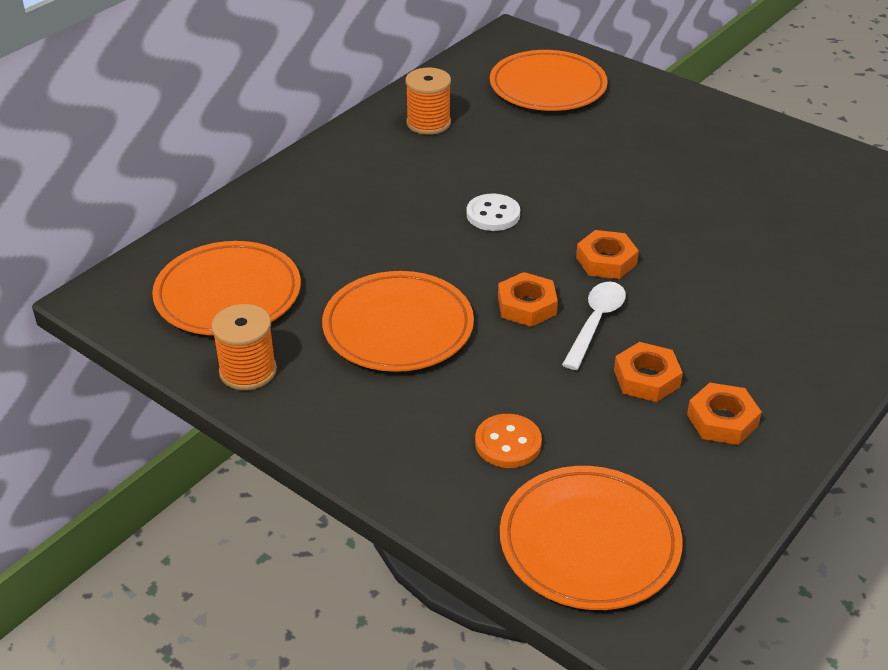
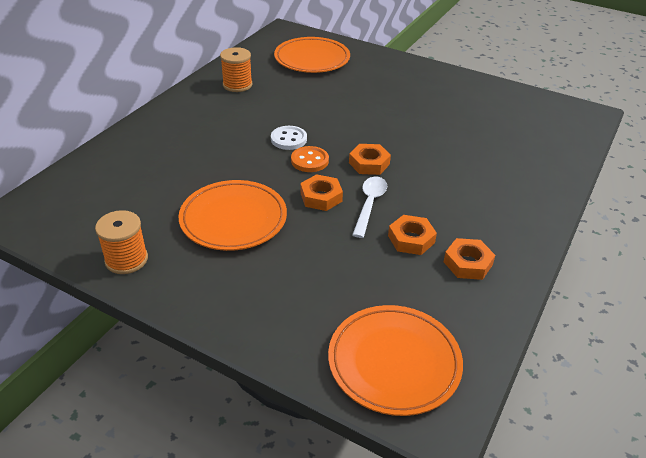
camera: 10 degrees left, 0 degrees up
orange plate [152,241,301,335] -> none
orange button [475,414,542,468] -> orange button moved to [291,146,329,172]

